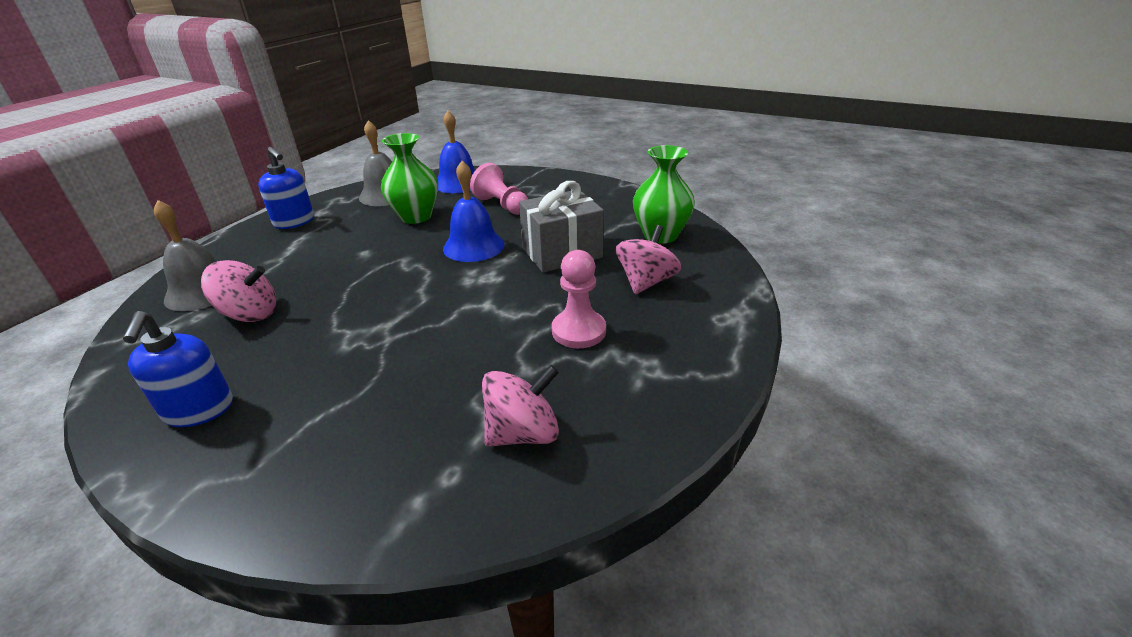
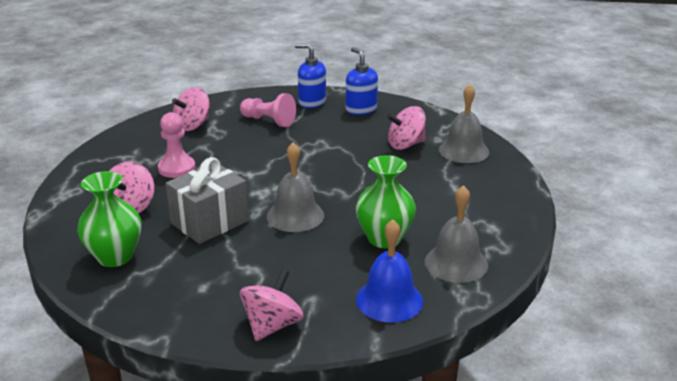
camera: 160 degrees right, 5 degrees down
blue soap dispenser [258,147,314,229] -> blue soap dispenser moved to [295,44,326,108]
blue bell [443,161,504,262] -> grey bell [267,142,324,232]
pink pawn [470,163,528,215] -> pink pawn moved to [240,93,296,127]
none -> pink spinning top [240,269,304,341]

